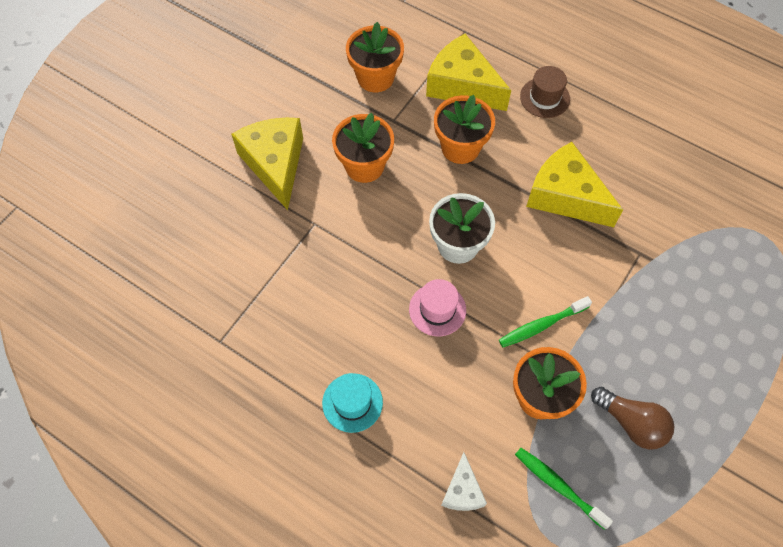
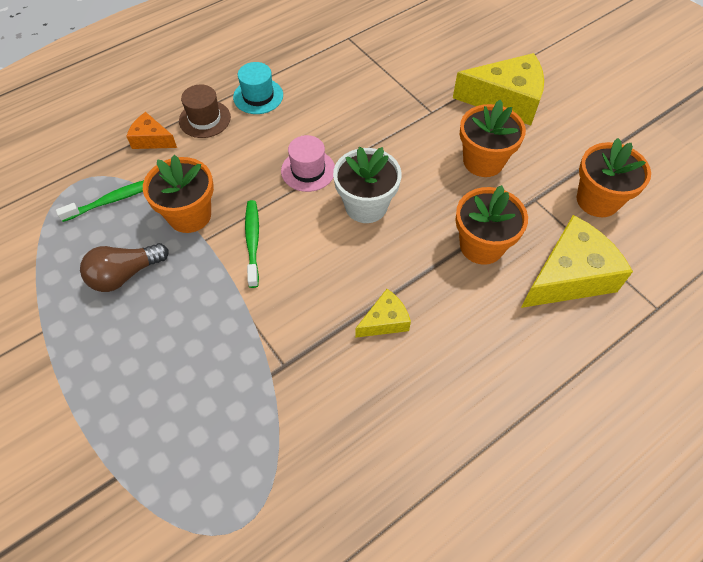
camera: 110 degrees right, 5 degrees down
white cheese [441,452,487,511] -> orange cheese [126,112,177,149]
brown hat [520,66,570,118] -> brown hat moved to [179,84,231,138]
yellow cheese [526,142,623,227] -> yellow cheese [355,289,411,338], size x0.52

